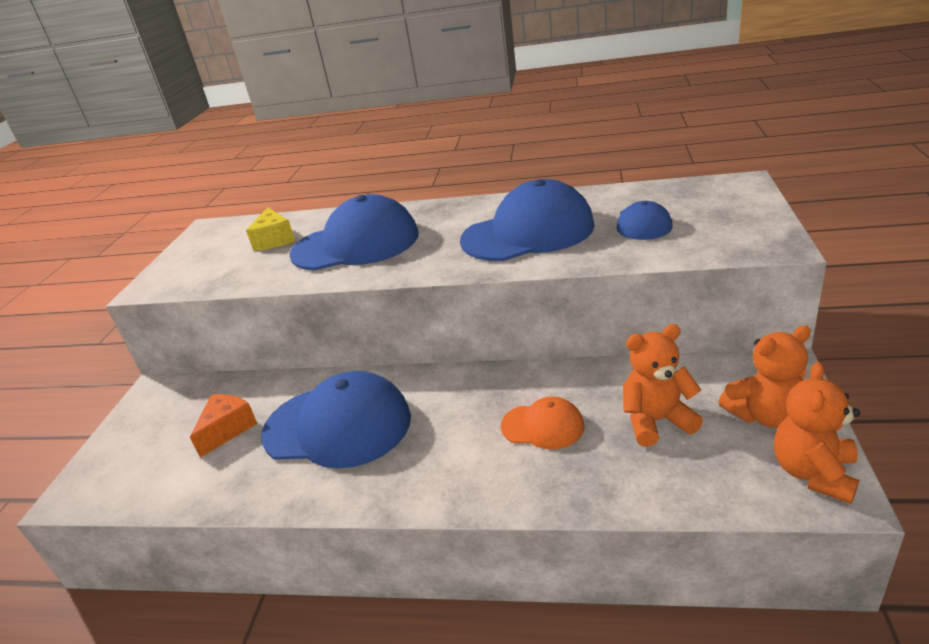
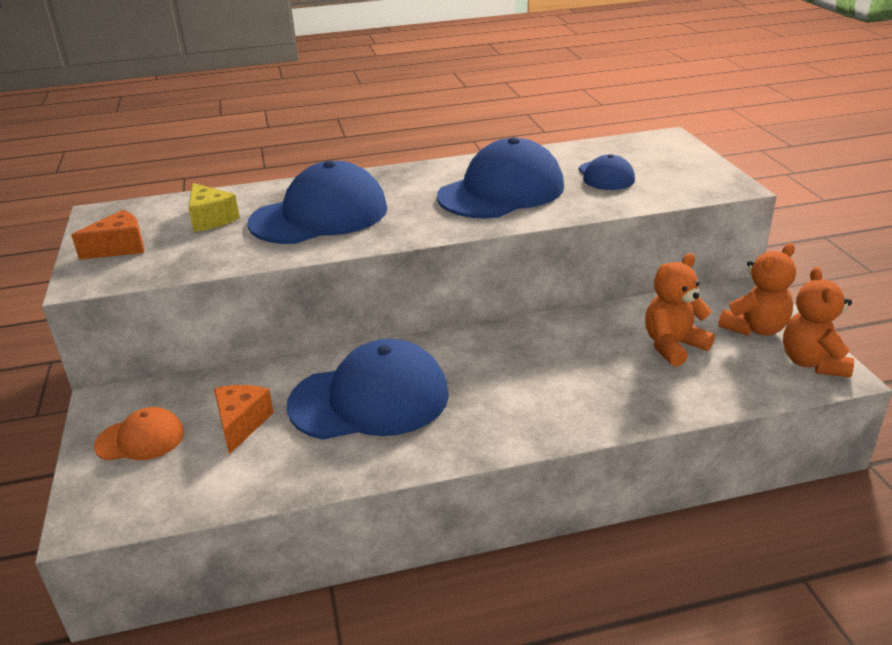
camera: 25 degrees left, 0 degrees up
orange cap [501,397,584,449] -> orange cap moved to [94,407,184,461]
none -> orange cheese [71,210,145,260]

